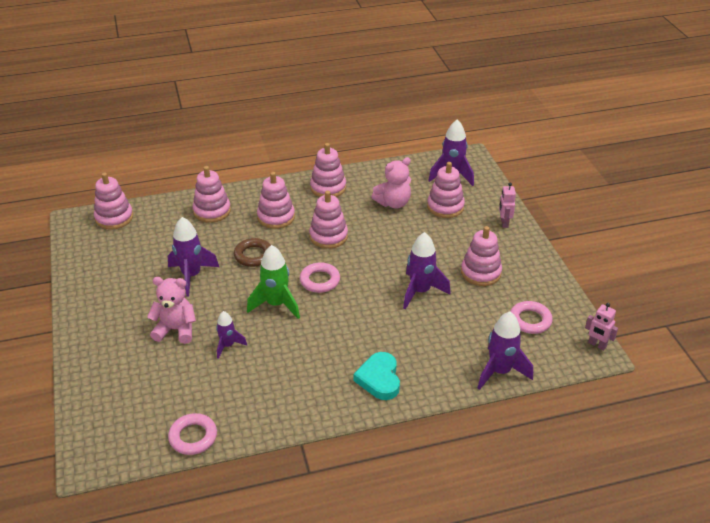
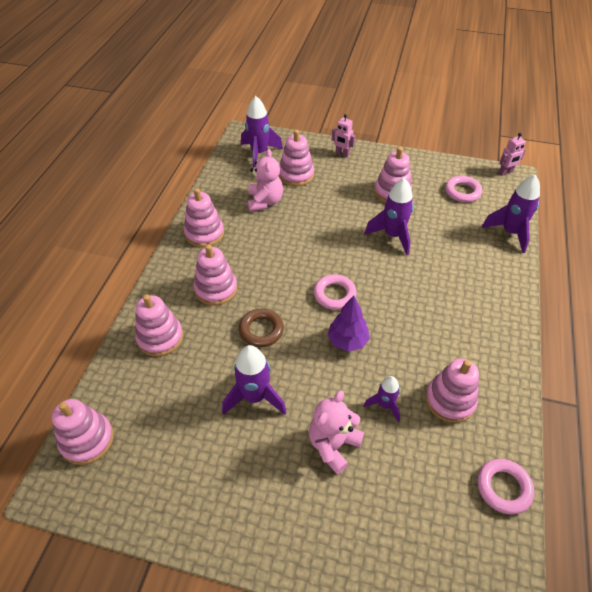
camera: 60 degrees left, 10 degrees up
green rocket [247,245,300,319] -> purple tree [328,295,370,352]
pink stacking toy [309,190,348,249] -> pink stacking toy moved to [425,359,479,423]
turquoise heart [353,352,400,400] -> none

